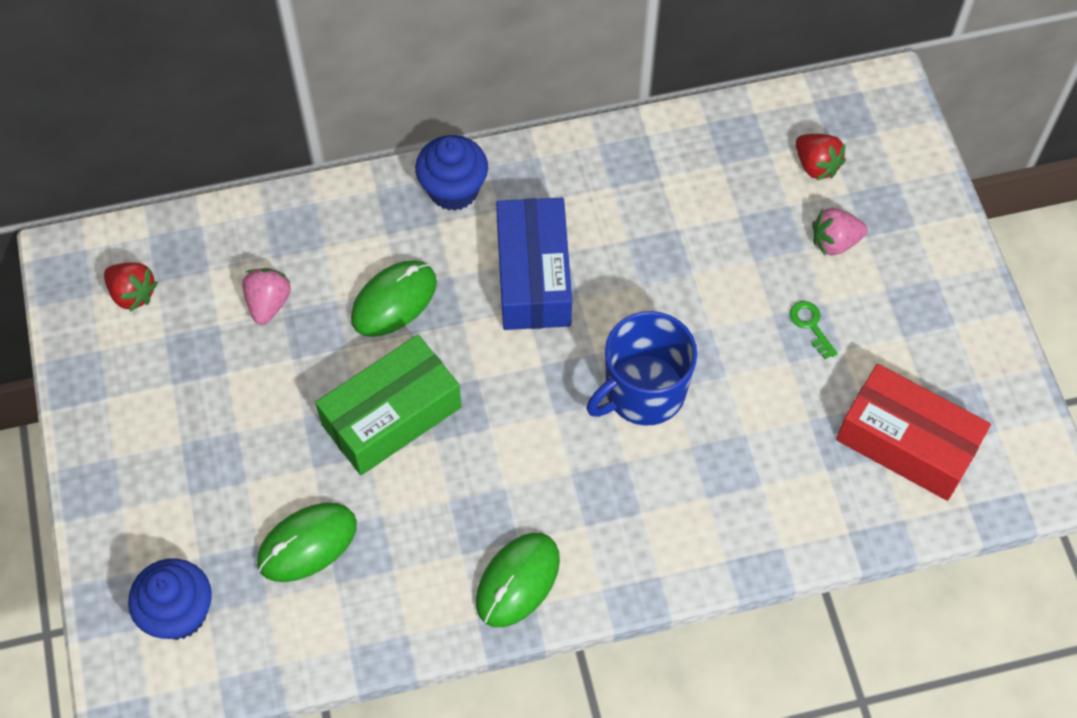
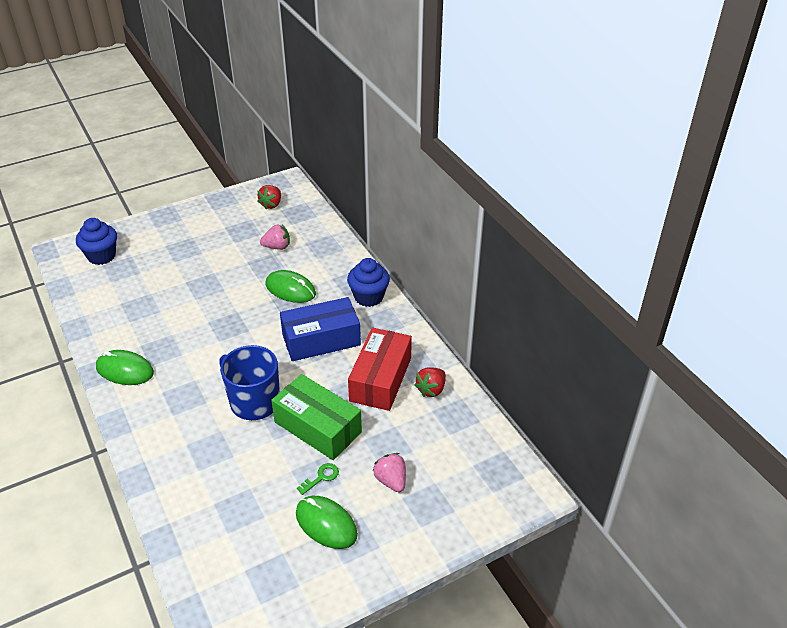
camera: 75 degrees right, 20 degrees down
green mouse [257,502,357,582] -> green mouse moved to [296,496,358,549]
green box [315,335,461,475] -> green box moved to [271,374,362,460]
red strawberry [796,134,846,181] -> red strawberry moved to [414,367,446,397]
red box [836,364,991,501] -> red box moved to [348,328,412,411]

